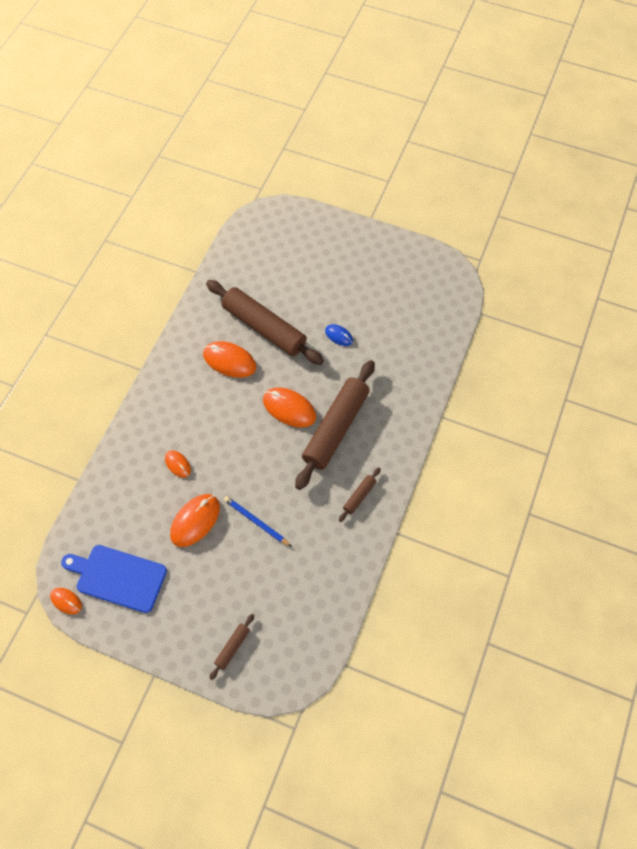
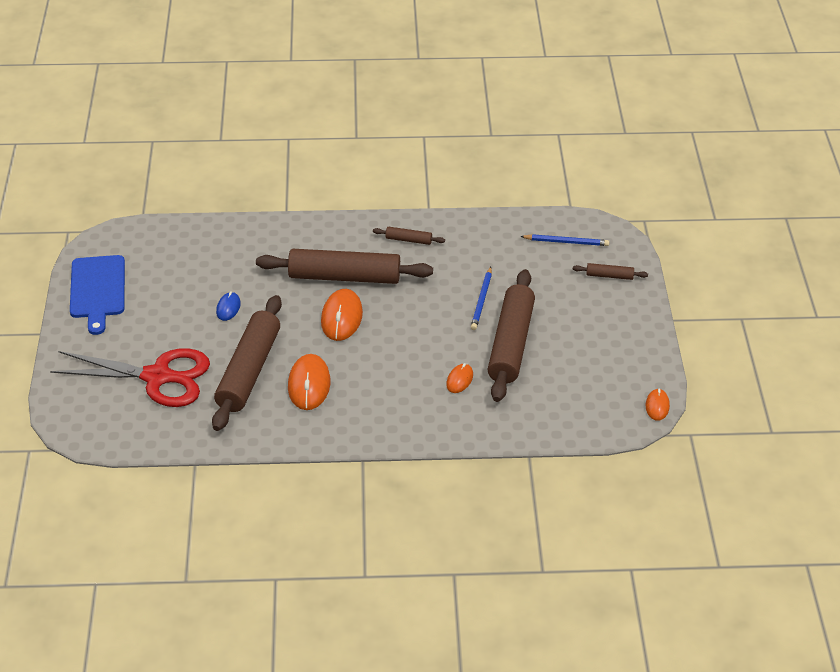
camera: 115 degrees left, 20 degrees down
blue cutting board [61,545,167,613] -> blue cutting board moved to [70,255,125,335]
orange mouse [170,494,220,547] -> brown rolling pin [487,269,535,402]
none -> red scissors [50,348,210,407]
none -> blue pencil [520,234,609,246]

